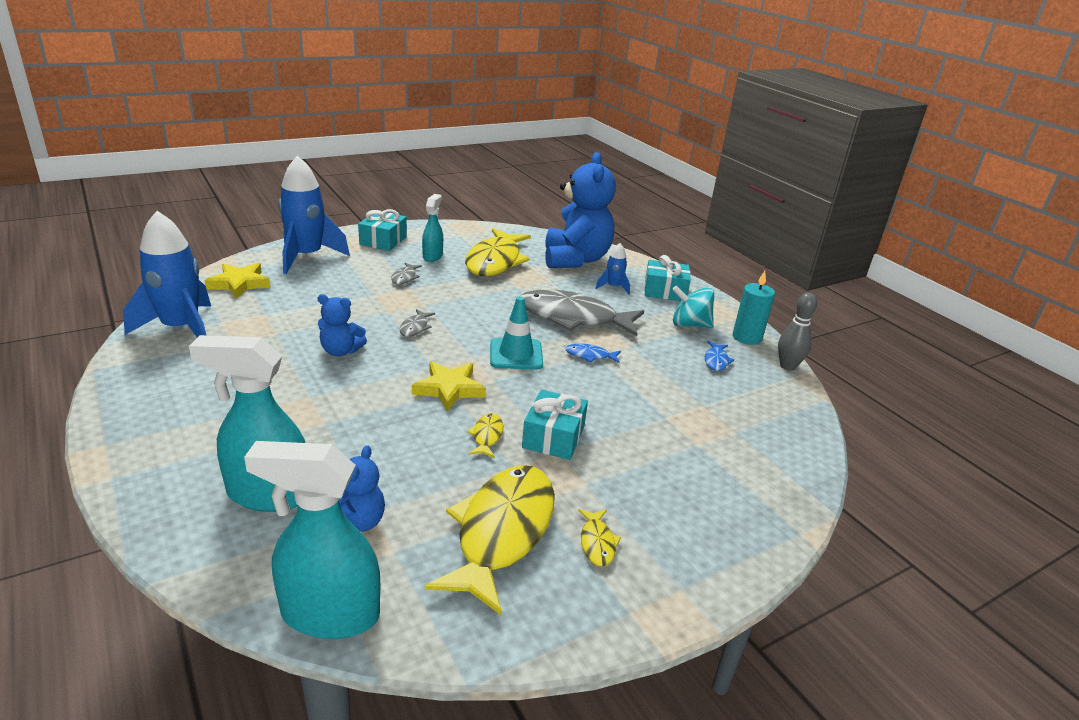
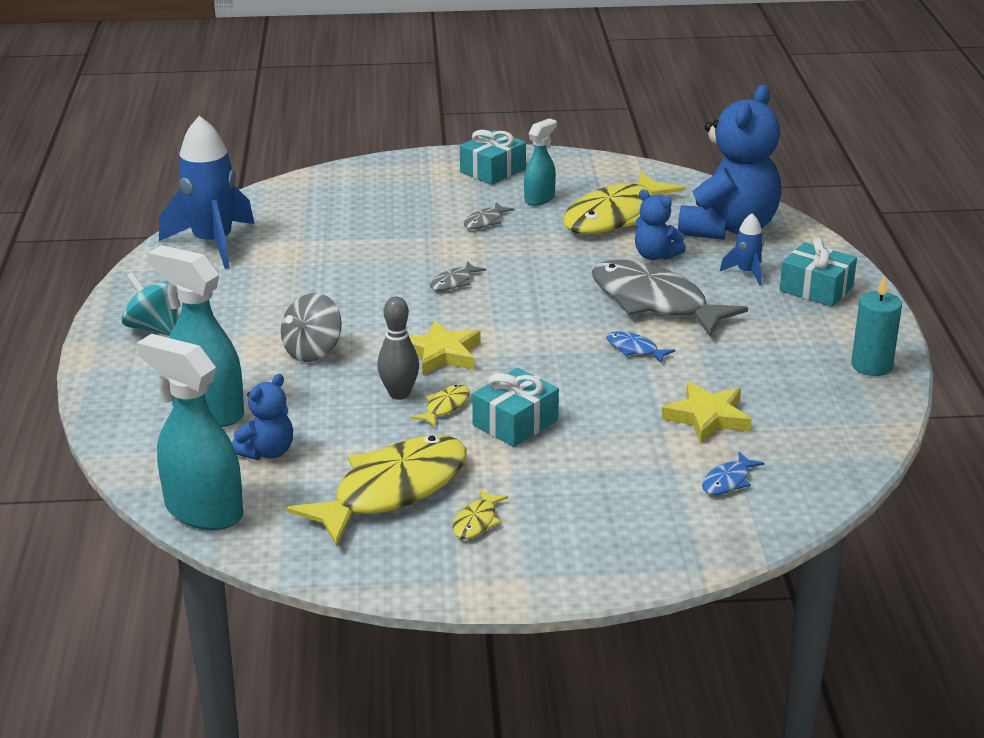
camera: 30 degrees right, 0 degrees up
yellow star [204,263,271,299] -> yellow star moved to [661,382,752,443]
blue rocket [278,156,350,274] -> none
blue teddy bear [317,294,367,356] -> blue teddy bear moved to [635,190,686,260]
turquoise traffic cone [490,296,543,370] -> none
turquoise spinning top [672,286,714,328] -> turquoise spinning top moved to [122,272,178,336]
blue fish [705,341,734,371] -> blue fish moved to [702,452,764,495]
grey bowling pin [778,292,817,371] -> grey bowling pin moved to [377,296,419,400]
none -> grey spinning top [281,293,342,362]

